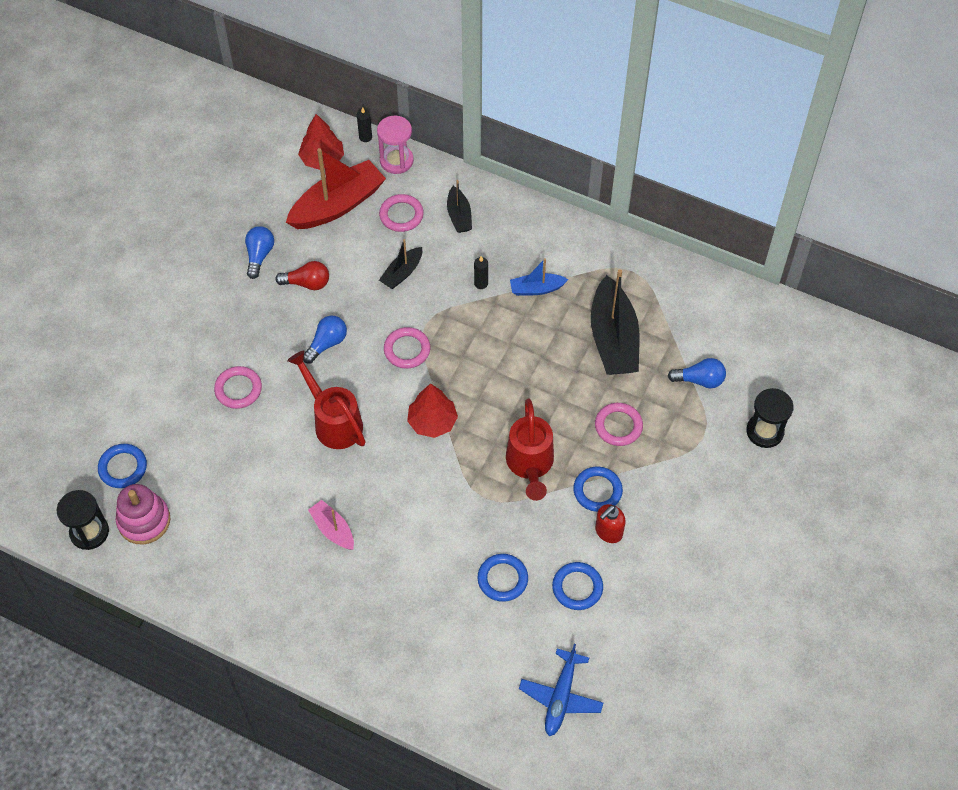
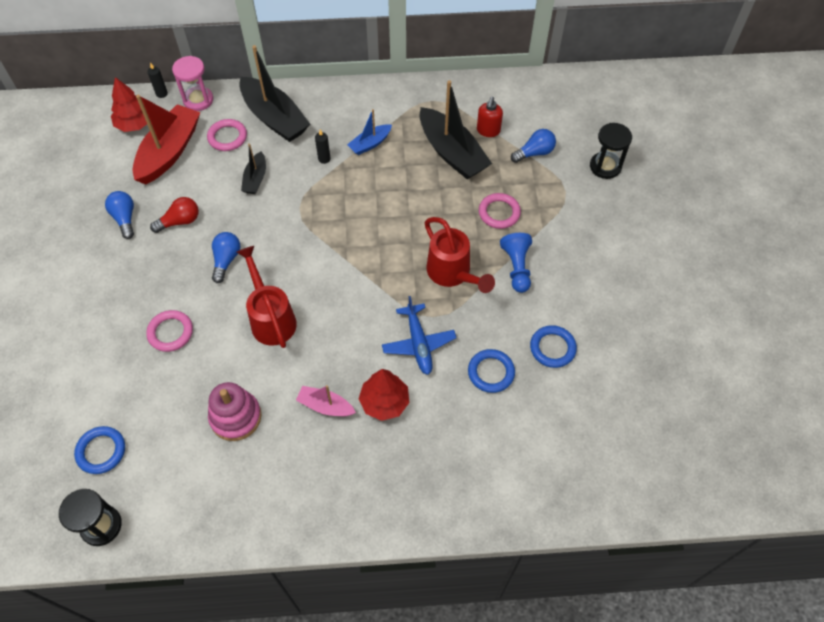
camera: 30 degrees left, 0 degrees up
pink stacking toy [116,484,171,545] -> pink stacking toy moved to [208,382,261,441]
red watering can [287,351,366,449] -> red watering can turned 45 degrees clockwise [237,246,297,348]
pink ring [384,327,430,369] -> none
red tree [407,383,458,438] -> red tree moved to [359,369,410,421]
black boat [447,180,472,233] -> black boat [239,45,310,142], size x1.95
blue plane [519,644,603,736] -> blue plane moved to [382,296,456,375]
blue ring [573,467,623,512] -> blue pawn [500,233,532,293]
red soap dispenser [595,504,626,543] -> red soap dispenser moved to [477,97,503,137]

